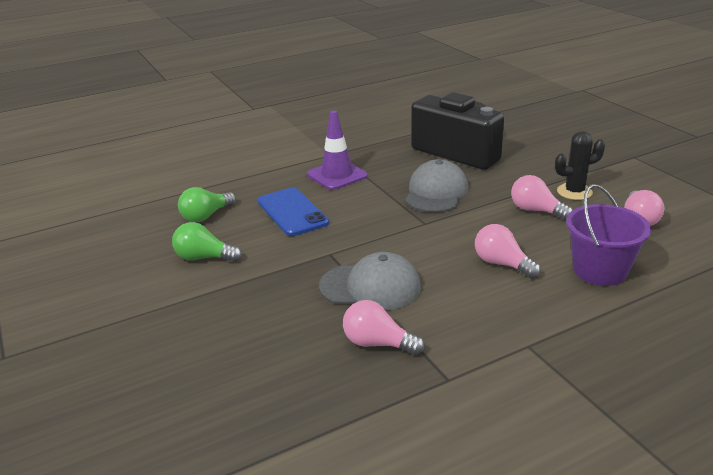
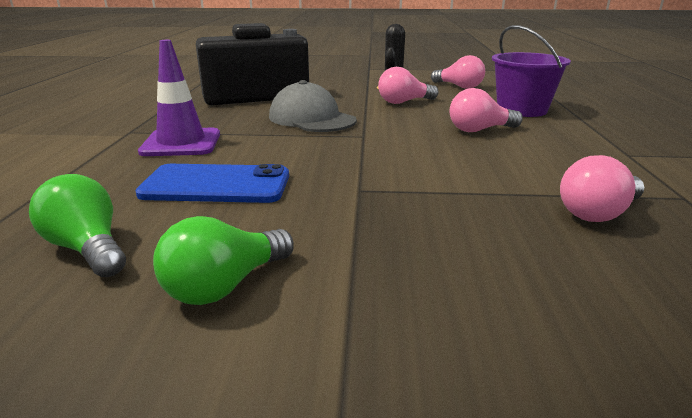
camera: 60 degrees left, 5 degrees down
green light bulb [178,187,236,222] -> green light bulb turned 150 degrees clockwise [29,174,126,277]
grey cap [319,252,421,310] -> none

